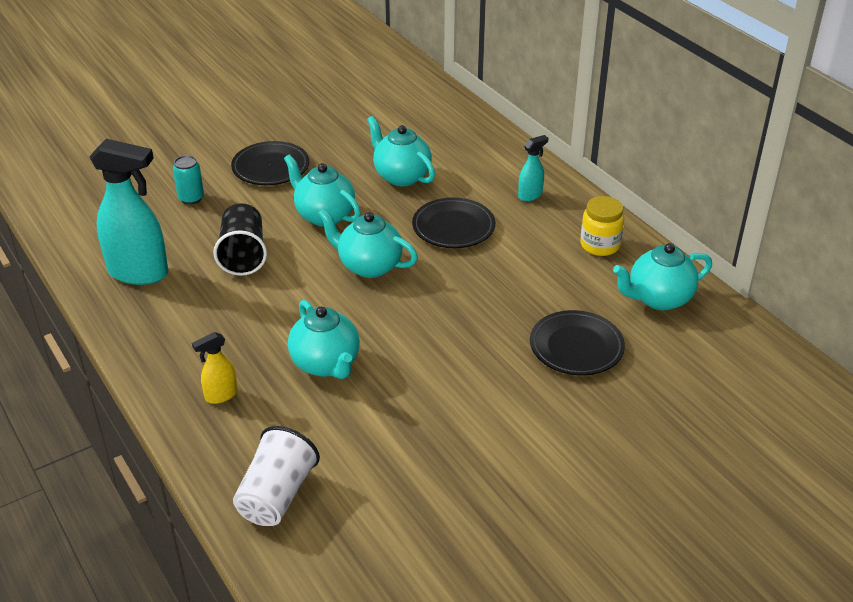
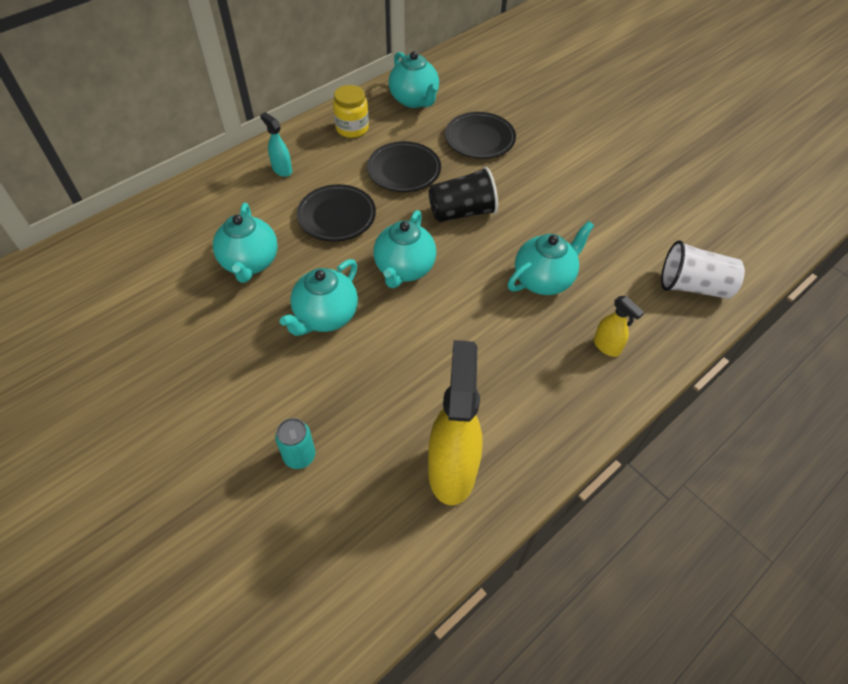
camera: 100 degrees left, 15 degrees up
turquoise spray bottle [89,139,169,285] -> yellow spray bottle [428,340,483,505]
black cup [213,203,267,276] -> black cup moved to [429,167,498,222]
black plate [231,141,309,185] -> black plate moved to [367,141,441,192]
turquoise teapot [367,116,435,186] -> turquoise teapot turned 45 degrees counterclockwise [213,203,278,283]

